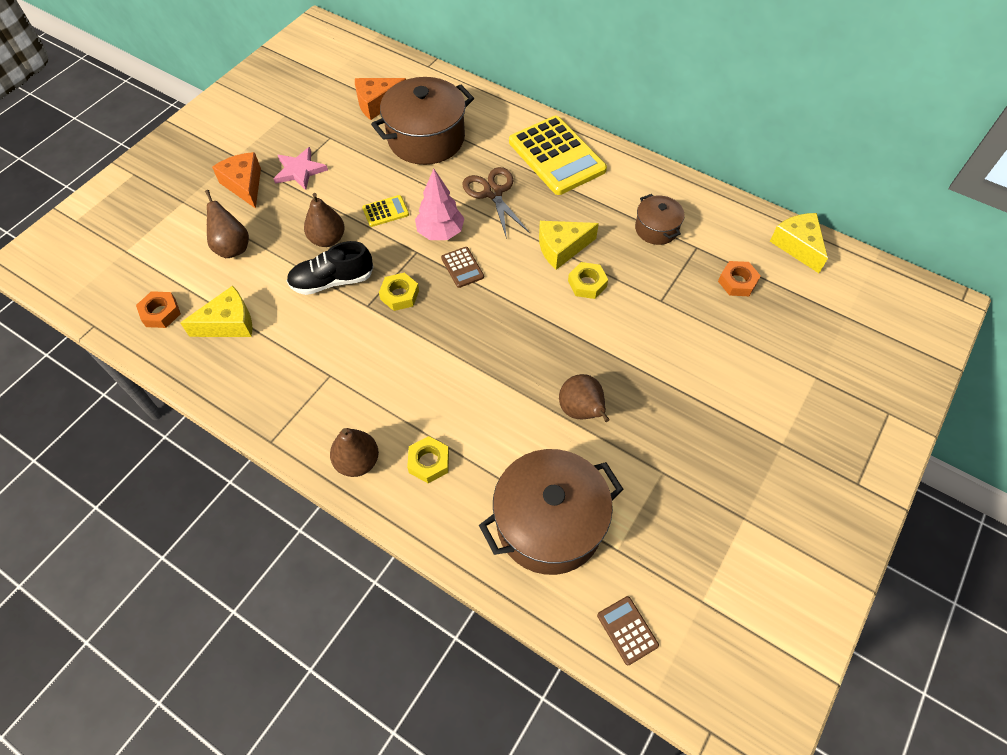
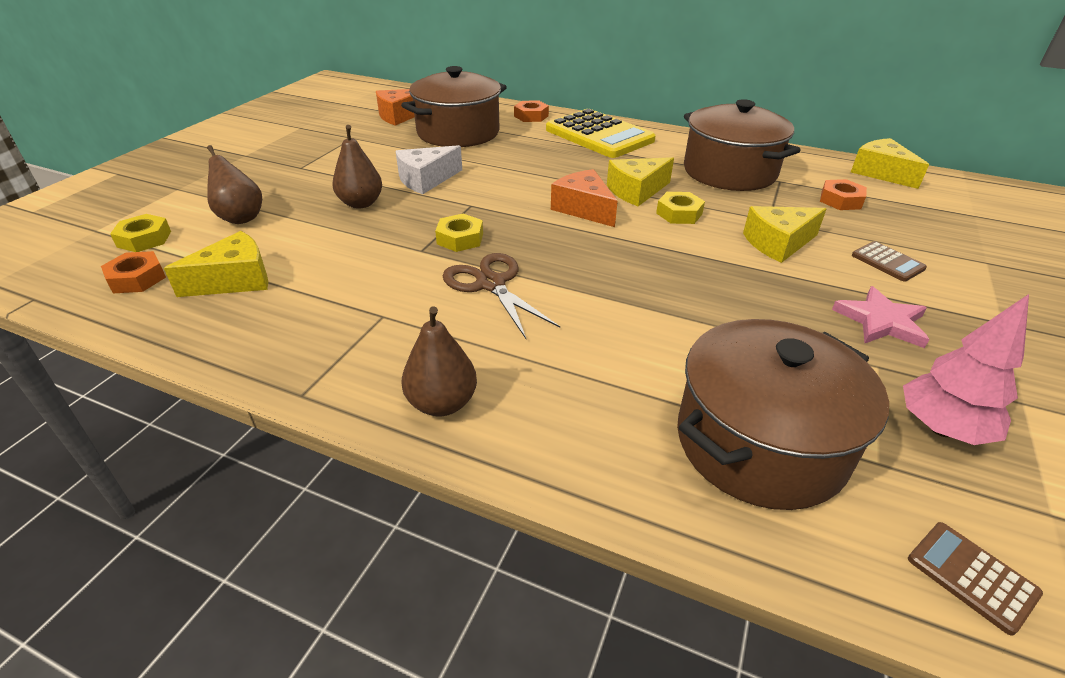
camera: 10 degrees left, 20 degrees down
orange cheese [212,152,261,209] -> orange cheese moved to [551,169,618,227]
pink star [274,147,328,190] -> pink star moved to [832,286,929,348]
black shoe [286,241,373,295] -> none
yellow calculator [362,195,409,227] -> white cheese [396,145,462,194]
yellow nut [407,436,449,483] -> yellow nut moved to [110,214,171,252]
pink tree [415,169,464,240] -> pink tree moved to [903,294,1029,445]
brown calculator [441,247,484,288] -> brown calculator moved to [852,241,927,282]
brown scissors [462,167,530,239] -> brown scissors moved to [443,253,560,339]
brown pear [559,374,610,422] -> none
brown pot [635,194,685,245] -> brown pot [684,99,801,191], size x1.93
none -> orange nut [514,100,549,122]
none -> yellow cheese [743,206,826,263]

